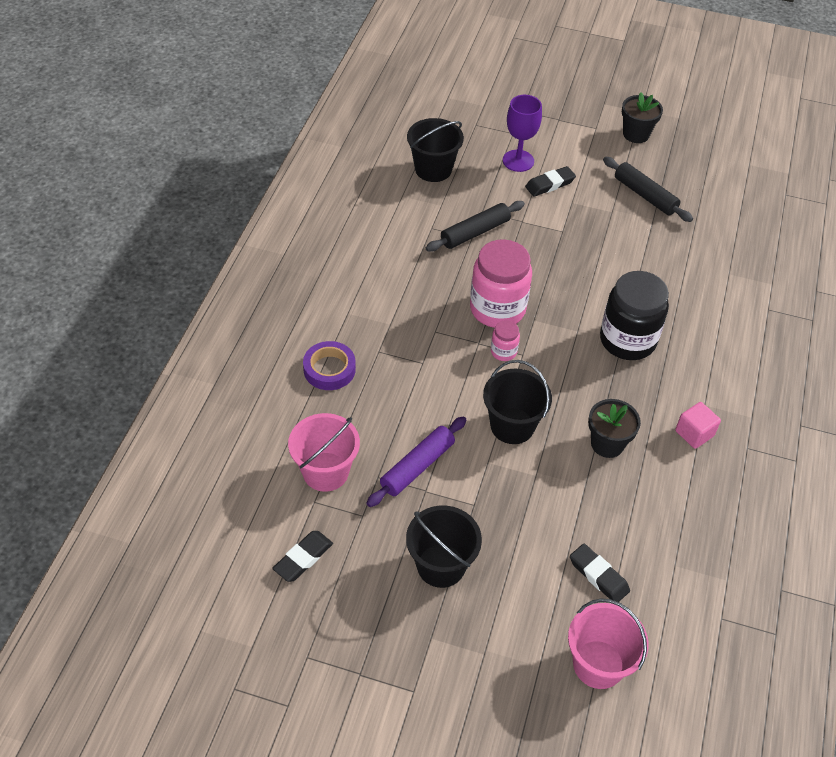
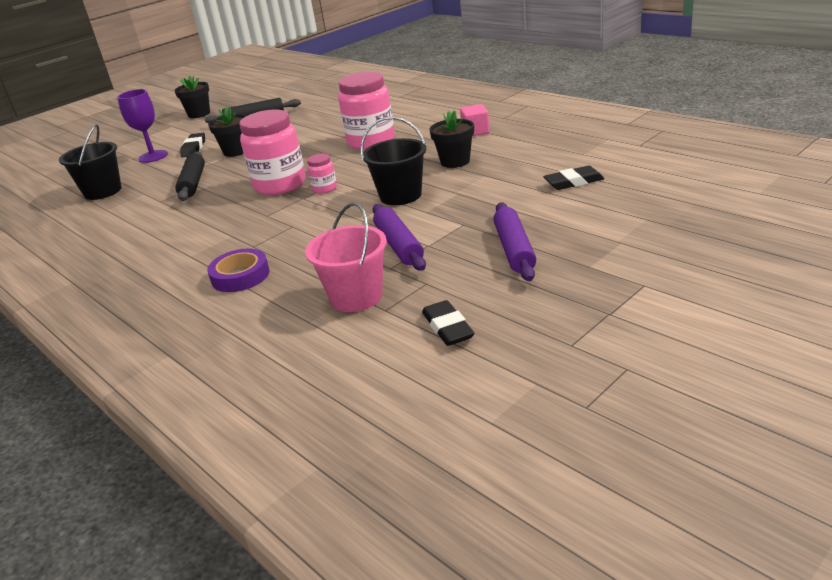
camera: 55 degrees left, 20 degrees down
black bucket [406,506,482,588] -> purple rolling pin [493,202,536,281]
pink bucket [568,598,648,689] -> none
black jar [600,271,669,360] -> pink jar [338,72,395,150]
none -> black flower pot [208,106,246,157]

